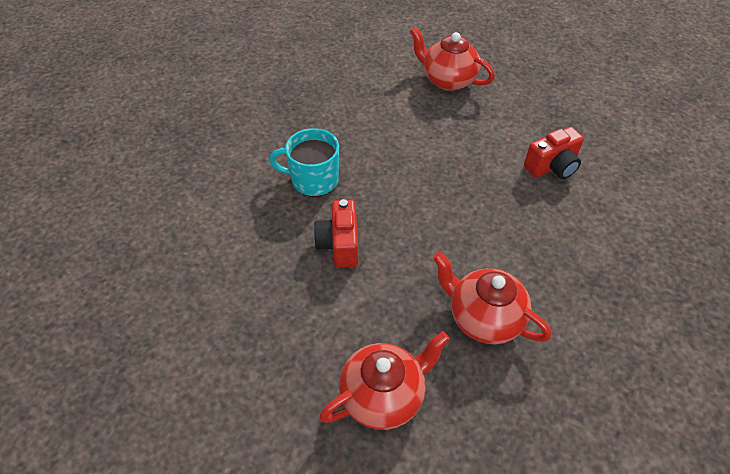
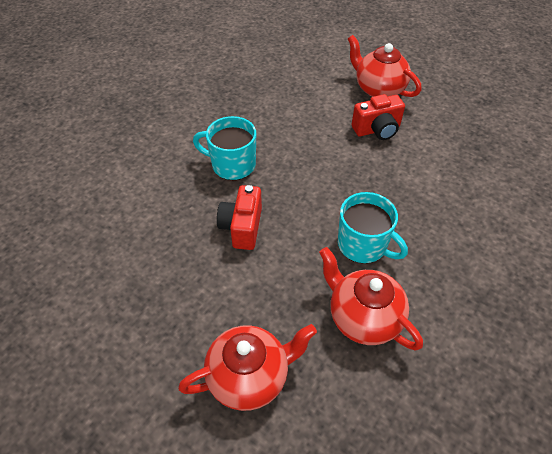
camera: 10 degrees right, 0 degrees up
red camera [524,127,584,179] -> red camera moved to [352,94,405,140]
none -> turquoise mug [338,192,408,263]

